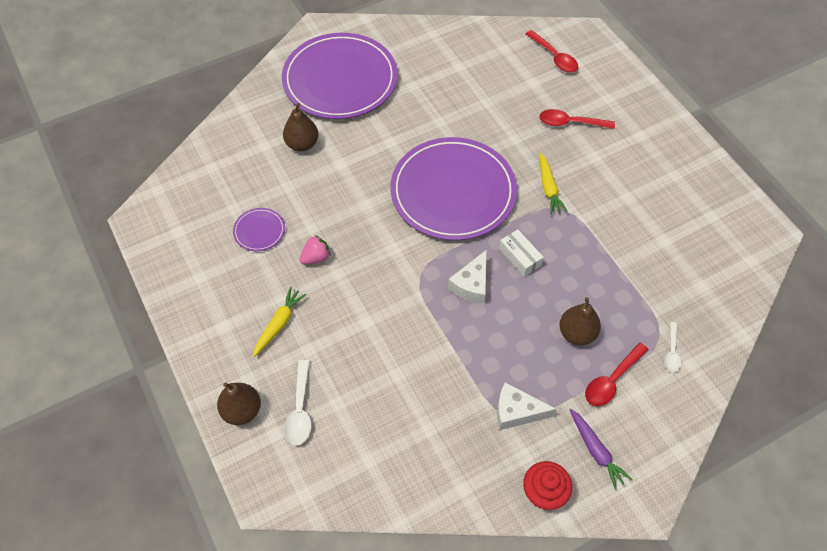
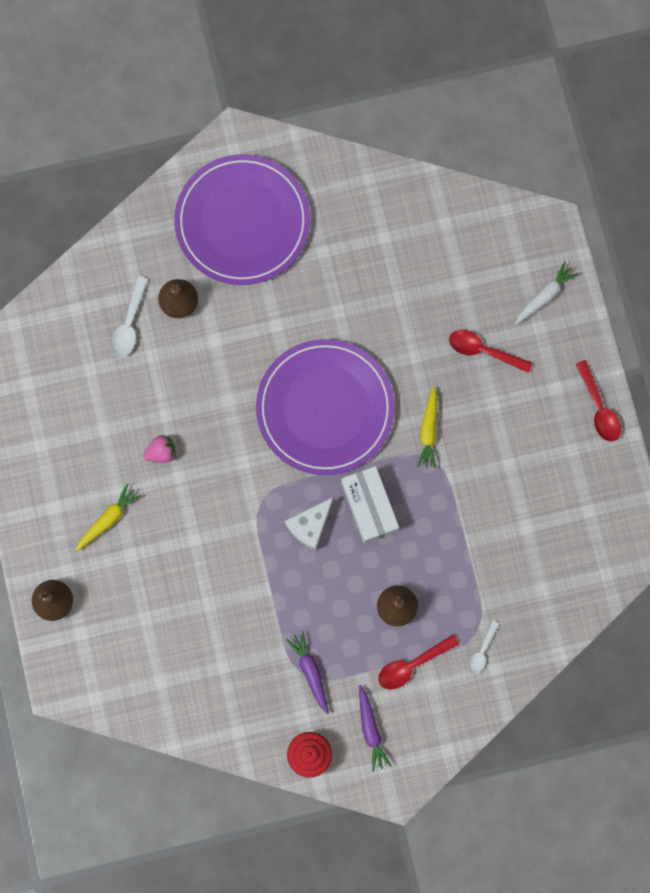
camera: 15 degrees right, 20 degrees up
purple plate [233,208,285,251] -> none
white spoon [284,360,311,446] -> white spoon moved to [110,276,149,357]
white cheese [497,382,556,430] -> purple carrot [286,631,329,714]
white box [499,229,544,277] -> white box [341,466,399,544], size x1.54
red spoon [526,30,578,72] -> red spoon moved to [576,360,621,442]
none -> white carrot [515,261,578,324]

